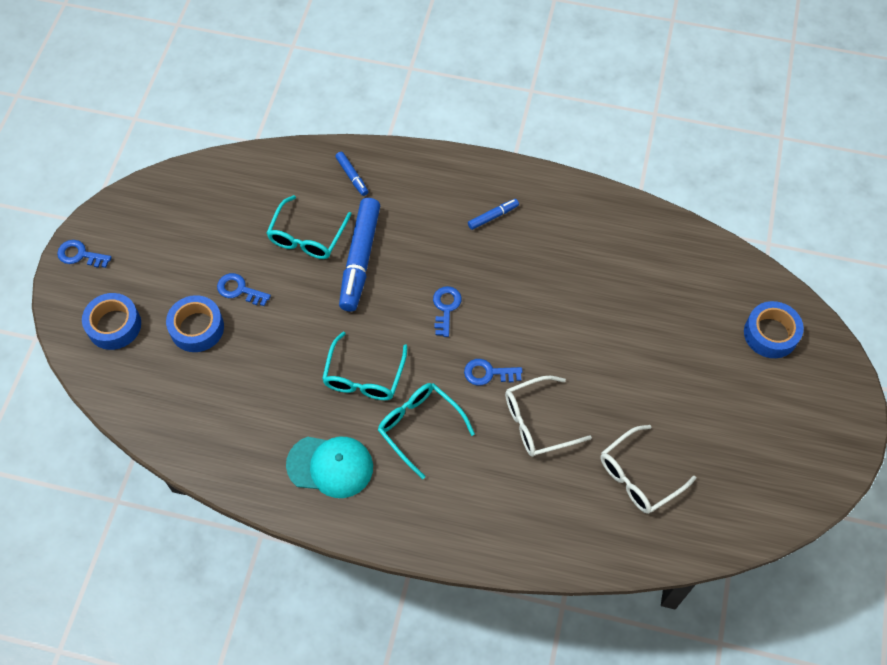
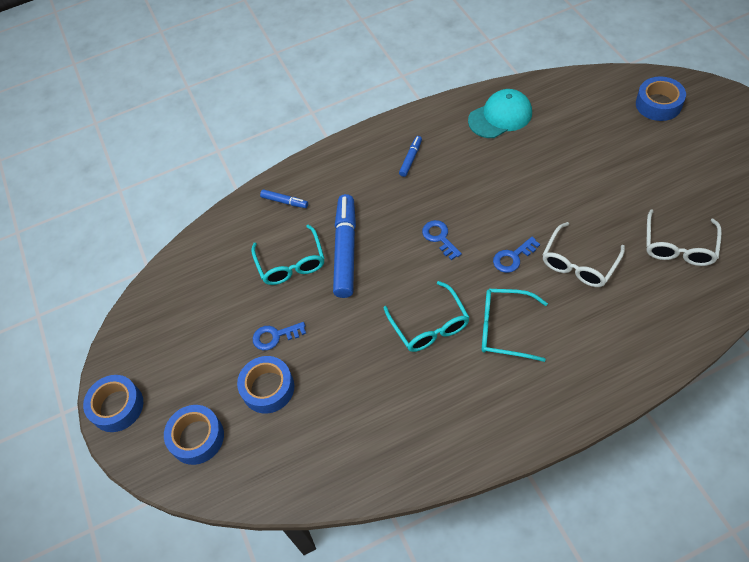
camera: 30 degrees left, 5 degrees down
blue key [57,240,112,268] -> blue tape [83,375,143,432]
turquoise cap [286,437,373,498] -> turquoise cap moved to [468,89,532,138]
blue marker [339,198,380,312] -> blue marker turned 150 degrees counterclockwise [333,194,356,298]

